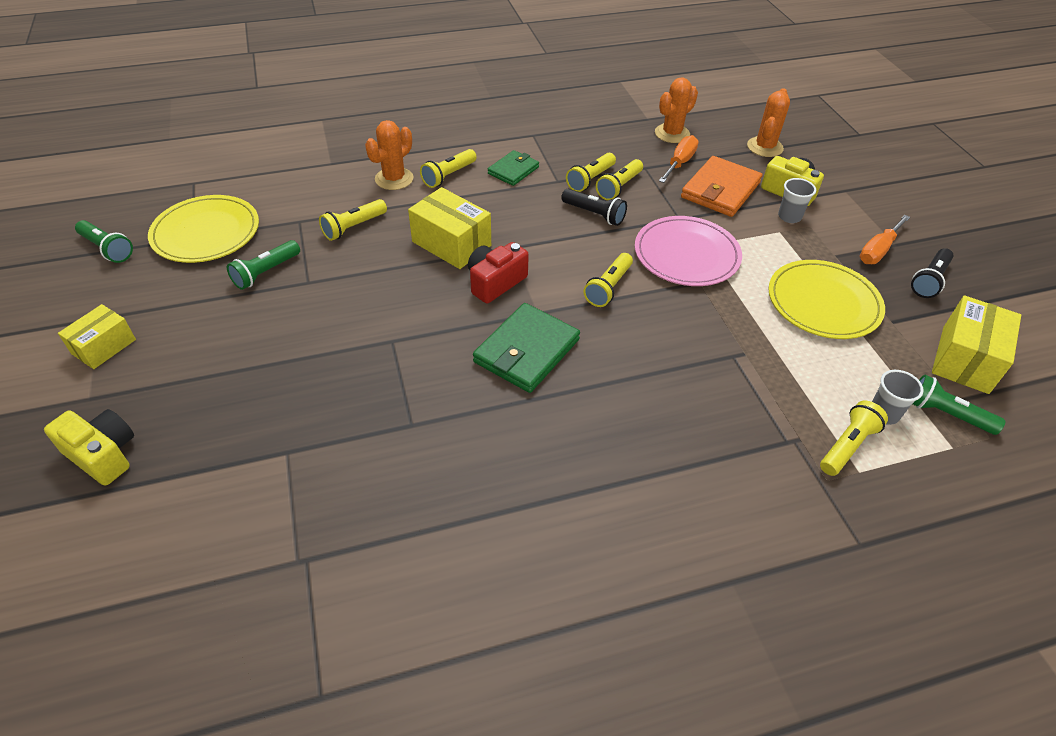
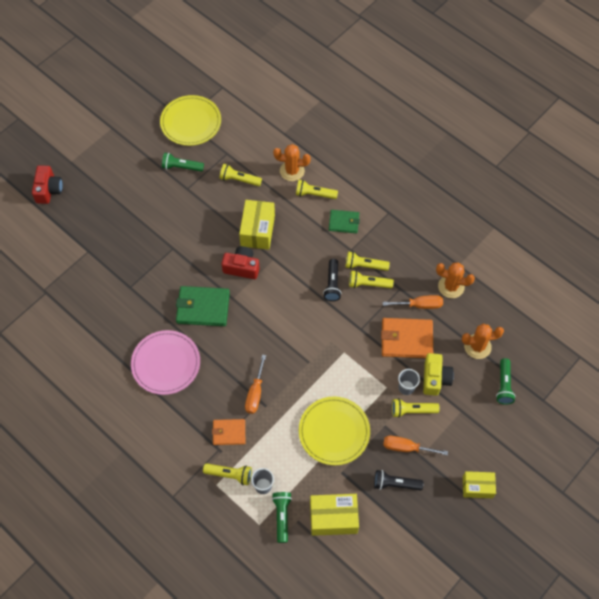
camera: 60 degrees right, 15 degrees up
yellow camera [44,409,134,486] -> red camera [32,165,63,204]
yellow box [58,304,136,369] -> yellow box moved to [463,471,496,498]
green flashlight [75,220,133,263] -> green flashlight moved to [496,358,515,405]
yellow flashlight [583,253,633,307] -> yellow flashlight moved to [392,398,440,418]
pink plate [635,216,742,286] -> pink plate moved to [131,330,200,395]
none -> orange wallet [212,419,245,445]
none -> orange screwdriver [245,355,266,414]

